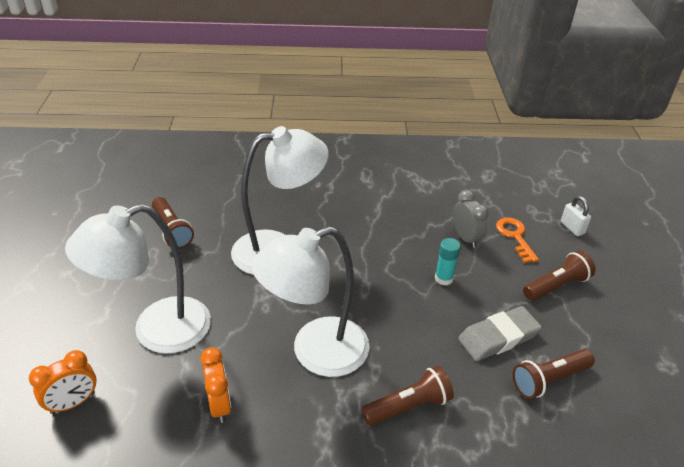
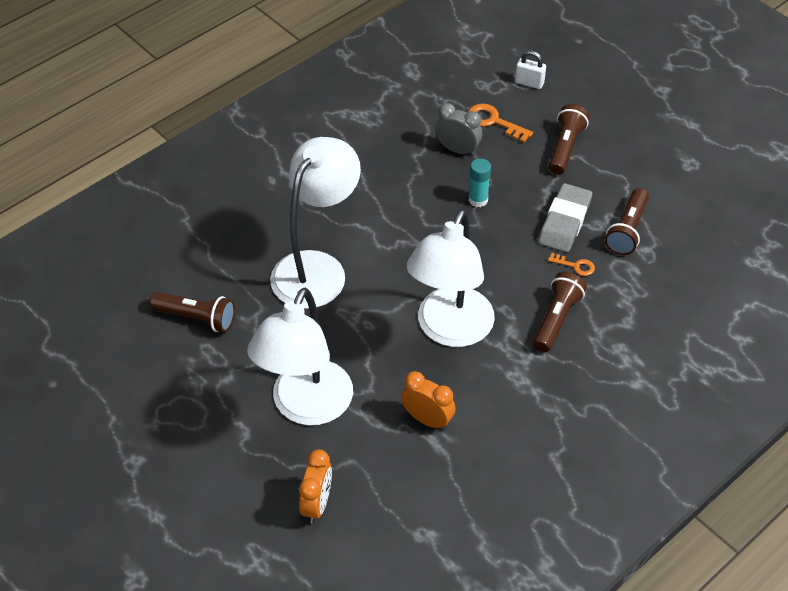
camera: 40 degrees left, 10 degrees up
none -> orange key [548,253,595,276]

